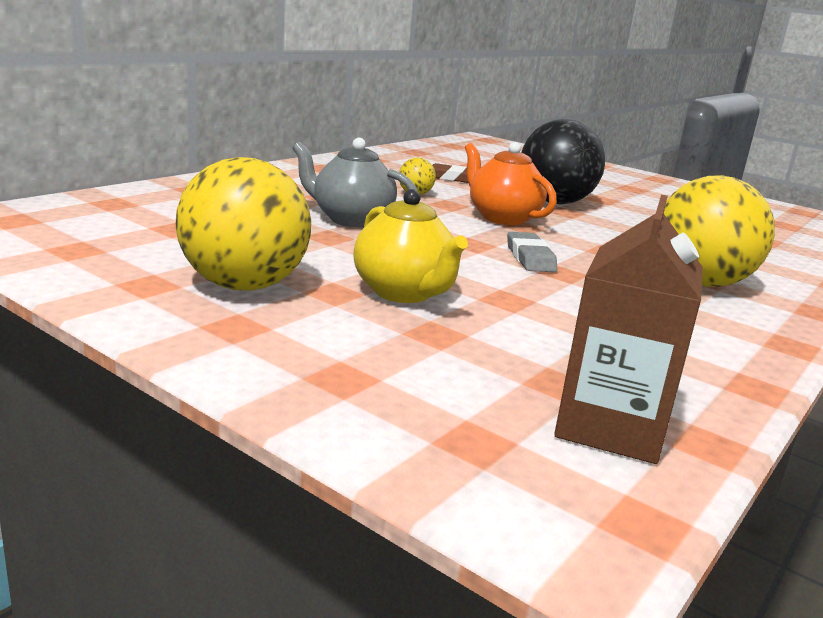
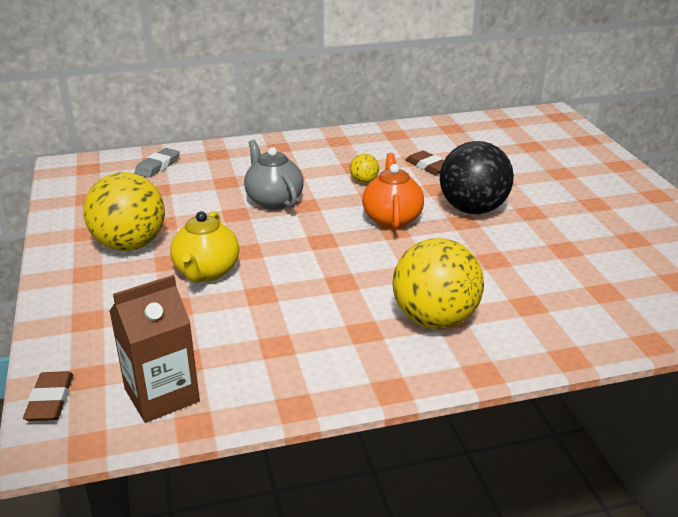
camera: 40 degrees right, 10 degrees up
grey eraser [507,232,557,272] -> grey eraser moved to [134,148,180,178]
none -> brown eraser [23,371,73,421]

